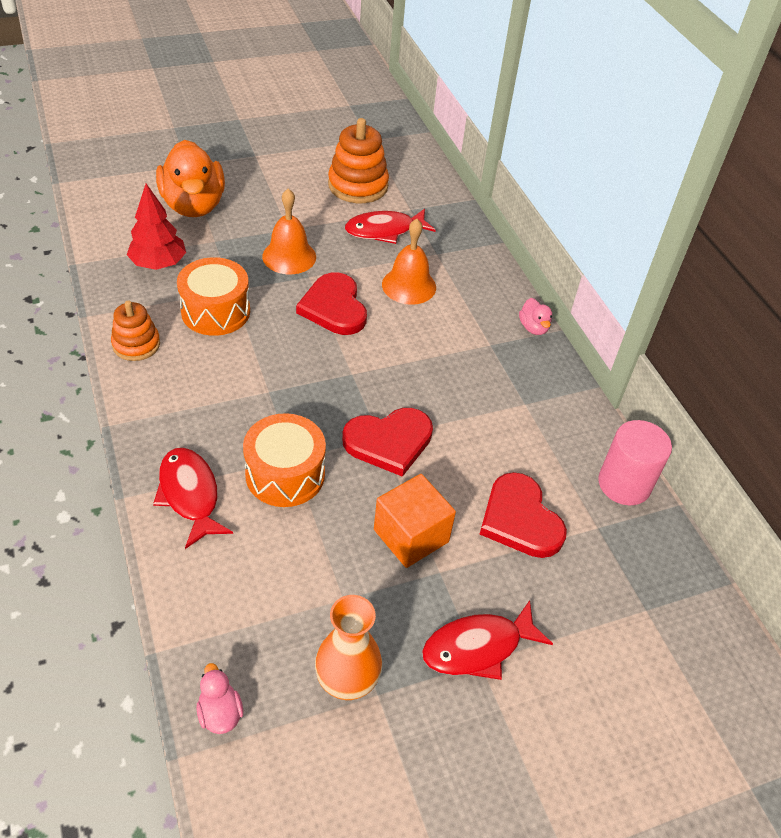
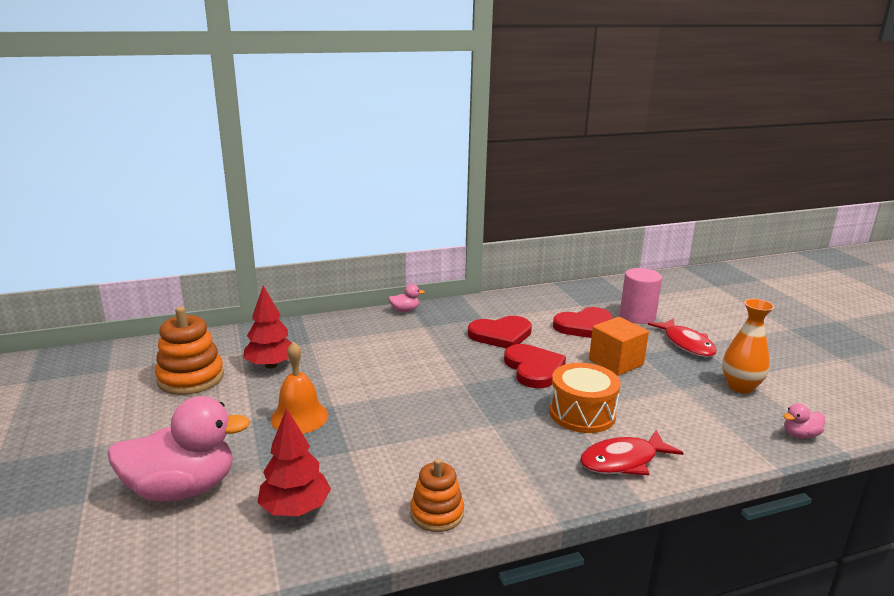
camera: 85 degrees left, 25 degrees down
orange duck [156,140,225,217] -> pink duck [108,396,250,502]
orange drum [177,257,250,336] -> none
red heart [296,272,367,335] -> red heart moved to [468,316,532,349]
red fish [345,209,436,244] -> red tree [243,285,292,369]
orange bell [382,219,436,305] -> none
pink cylinder [598,420,672,505] -> pink cylinder moved to [620,268,662,324]

